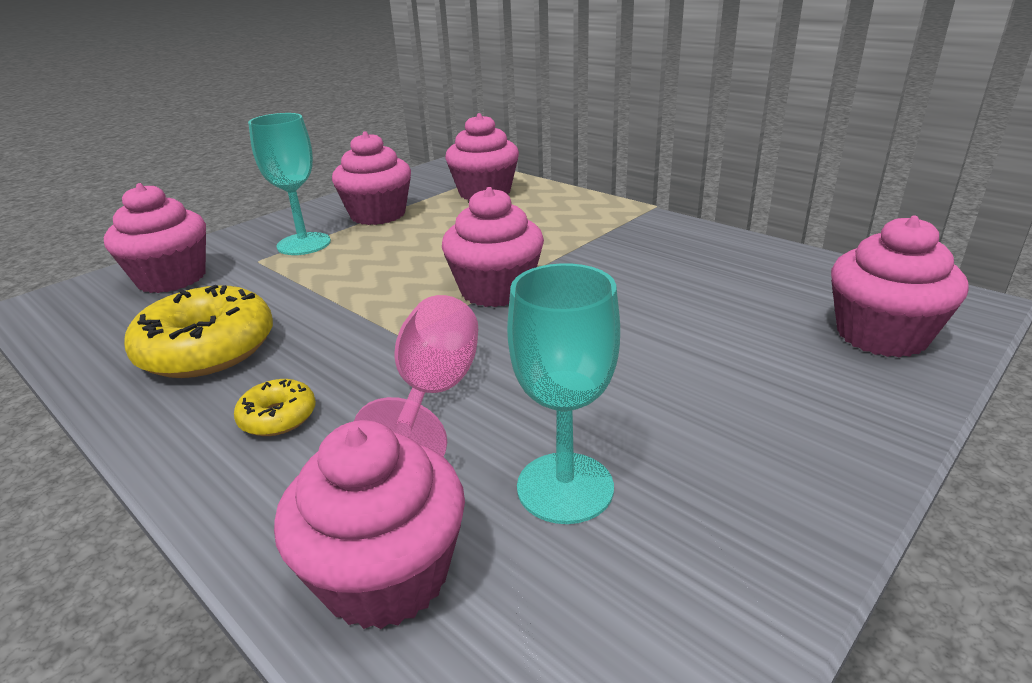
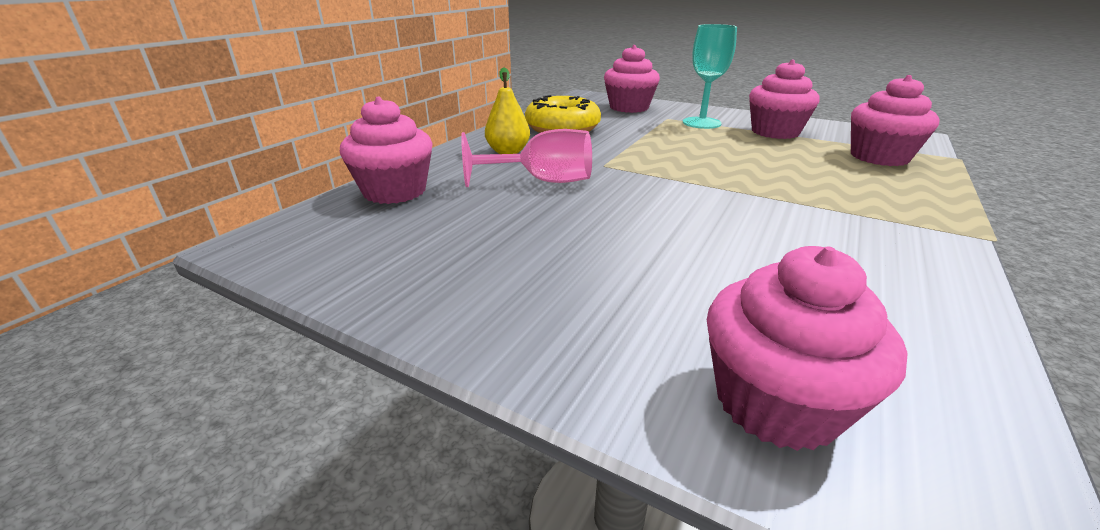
camera: 75 degrees right, 0 degrees up
yellow donut [234,379,316,436] -> yellow pear [485,68,530,154]
pink cupcake [442,187,544,307] -> none
turquoise goblet [507,263,620,524] -> none

